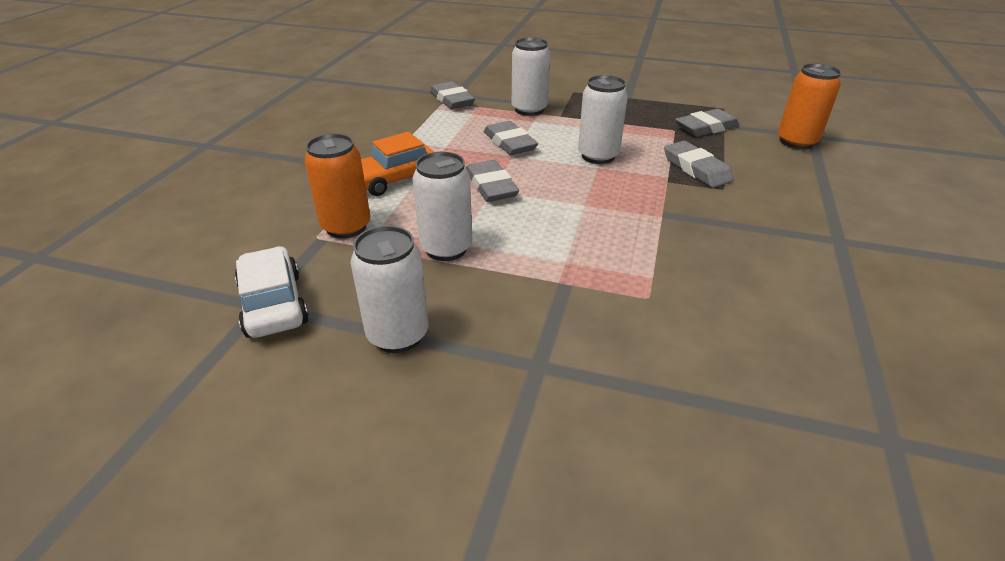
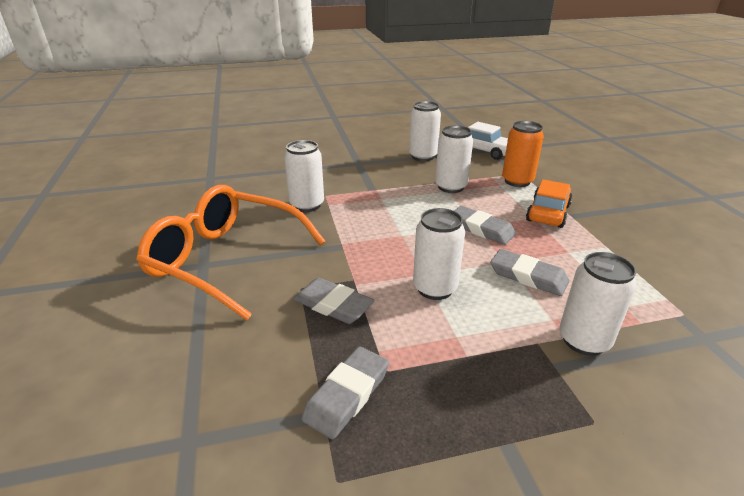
camera: 150 degrees right, 5 degrees down
grey eraser [430,81,475,109] -> none
orange can [778,63,841,149] -> none
none -> orange glasses [136,185,325,320]
none -> white can [284,140,324,212]

